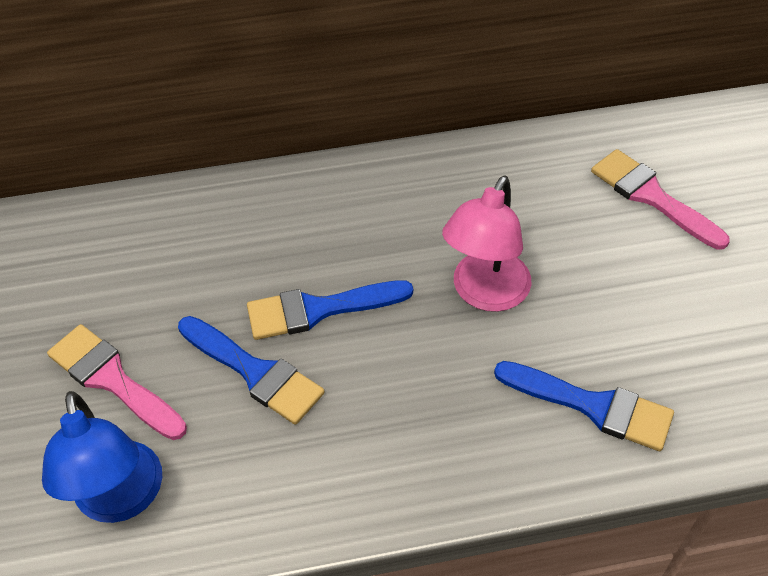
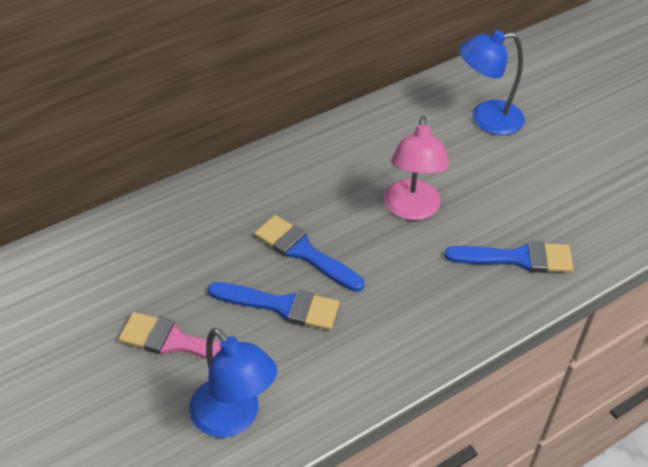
camera: 25 degrees left, 5 degrees down
blue brush [247,280,413,340] -> blue brush turned 75 degrees clockwise [254,215,364,292]
pink brush [591,149,730,250] -> blue lamp [459,30,525,135]

